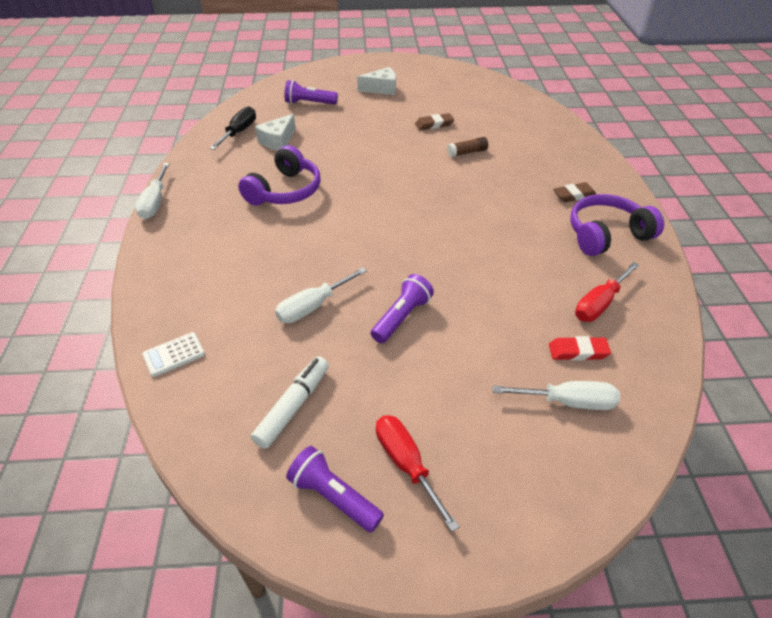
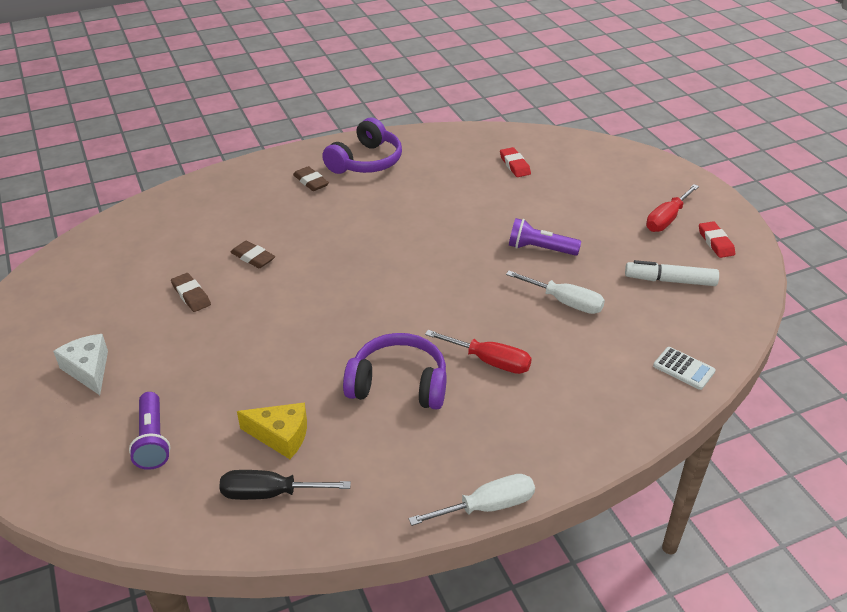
camera: 110 degrees left, 5 degrees down
white cheese [255,114,296,151] -> yellow cheese [237,402,307,459]
purple flashlight [286,446,384,533] -> red eraser [699,221,735,258]
brown glue stick [447,137,488,157] -> brown eraser [230,241,275,268]
white screwdriver [493,381,620,410] -> none
purple headphones [570,194,664,256] -> purple headphones turned 105 degrees counterclockwise [322,118,402,174]
red screwdriver [575,262,639,322] -> red screwdriver moved to [425,330,532,374]

